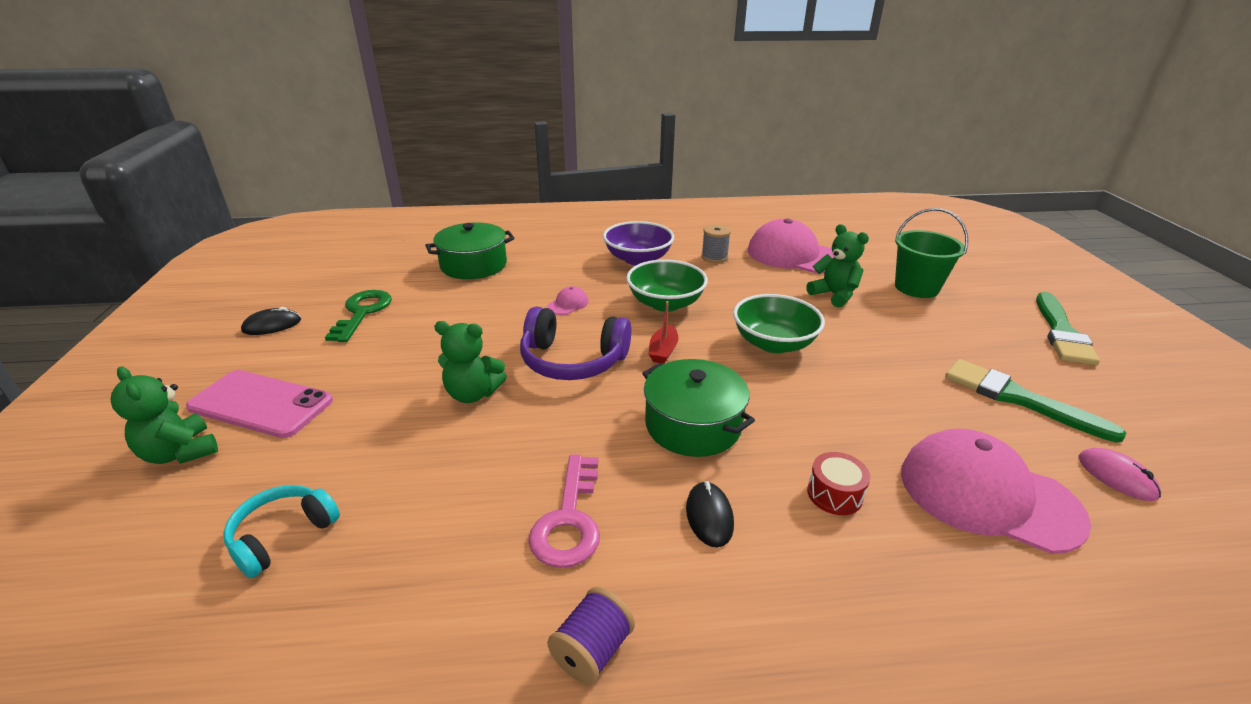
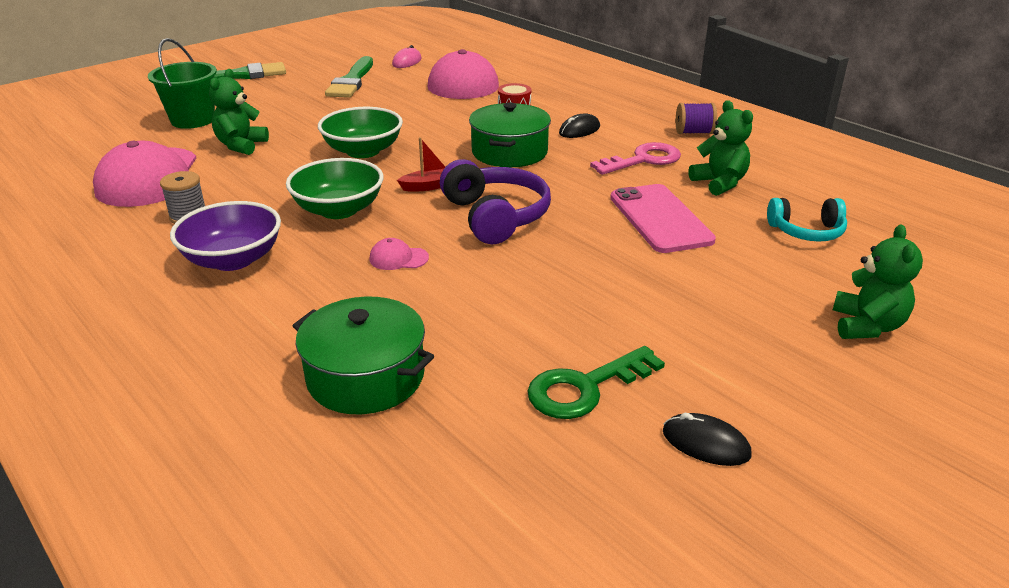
camera: 125 degrees left, 0 degrees up
pink phone [186,370,333,438] -> pink phone moved to [610,184,716,253]
green teddy bear [434,321,507,403] -> green teddy bear moved to [688,100,753,196]

